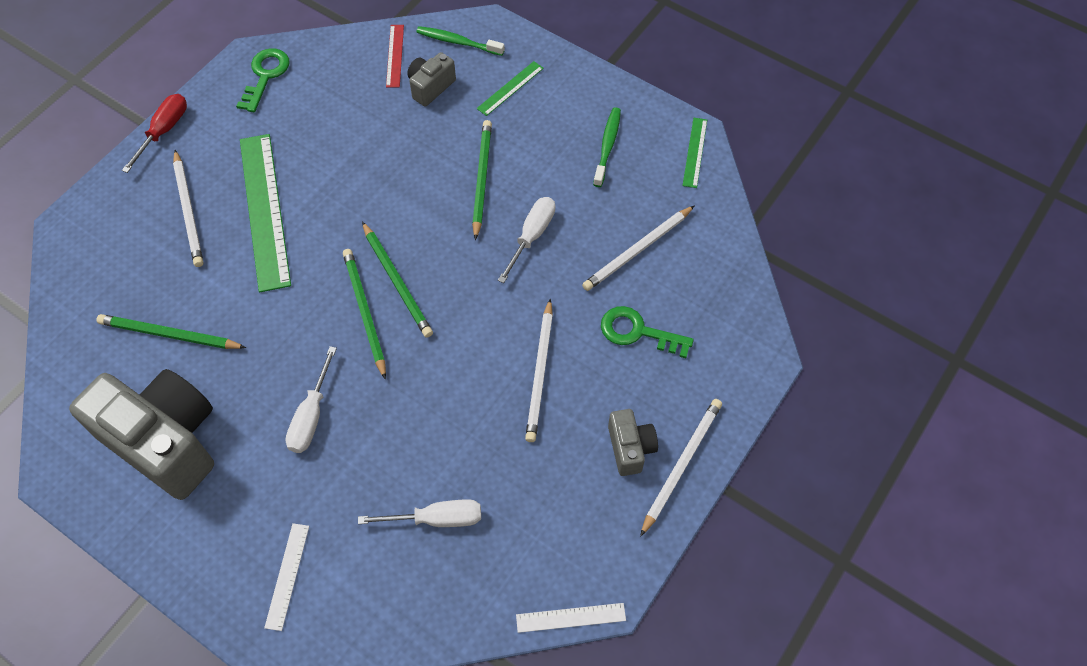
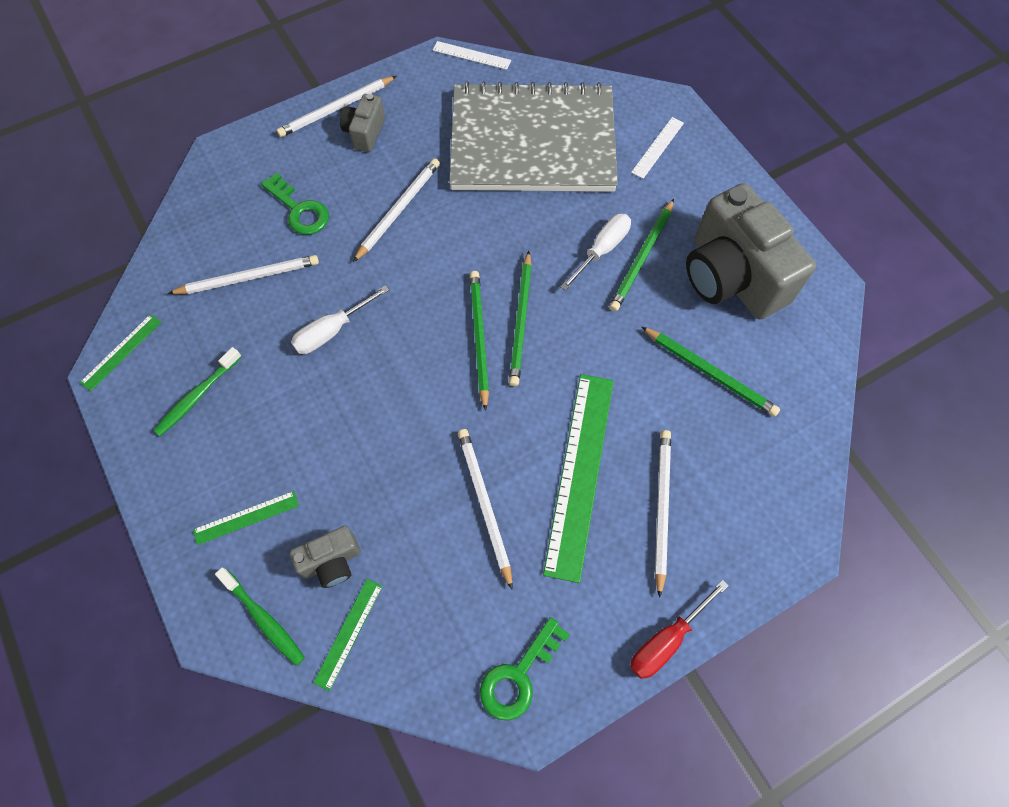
camera: 155 degrees left, 5 degrees up
white screwdriver [358,499,481,527] -> grey notebook [449,81,618,192]
red ruler [386,25,404,88] -> green ruler [313,579,383,691]
green pencil [472,120,492,240] -> green pencil moved to [609,199,674,312]
none -> white pencil [458,429,512,590]

